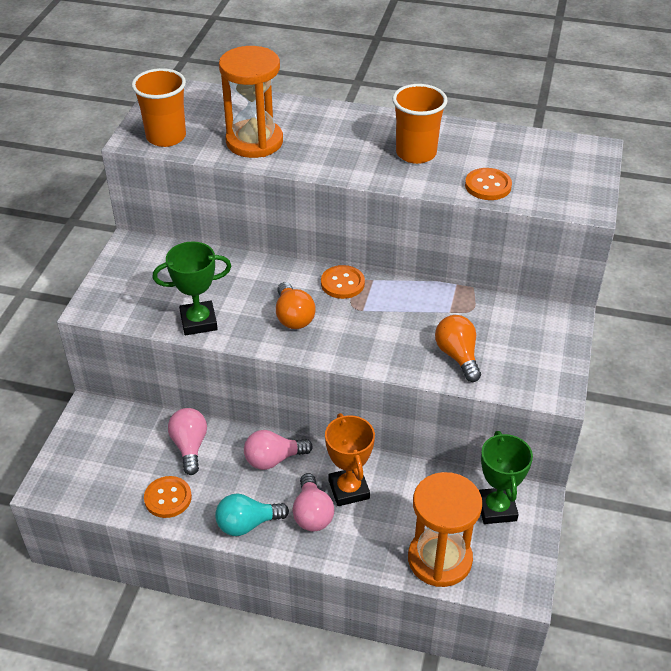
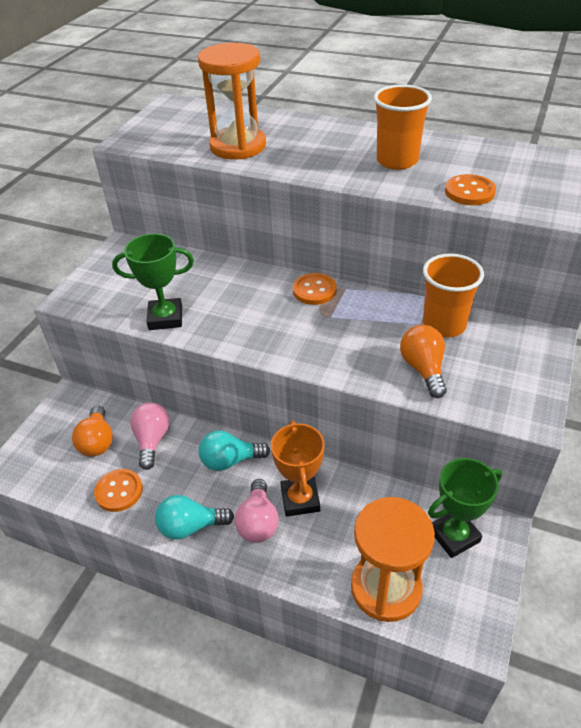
camera: 10 degrees right, 0 degrees up
orange cup [132,68,186,147] -> orange cup moved to [423,253,484,338]
pink light bulb [244,430,313,470] -> turquoise light bulb [199,430,270,471]
orange light bulb [276,282,316,329] -> orange light bulb moved to [72,405,113,457]
green trophy [479,431,533,524] -> green trophy turned 60 degrees clockwise [428,458,502,558]

